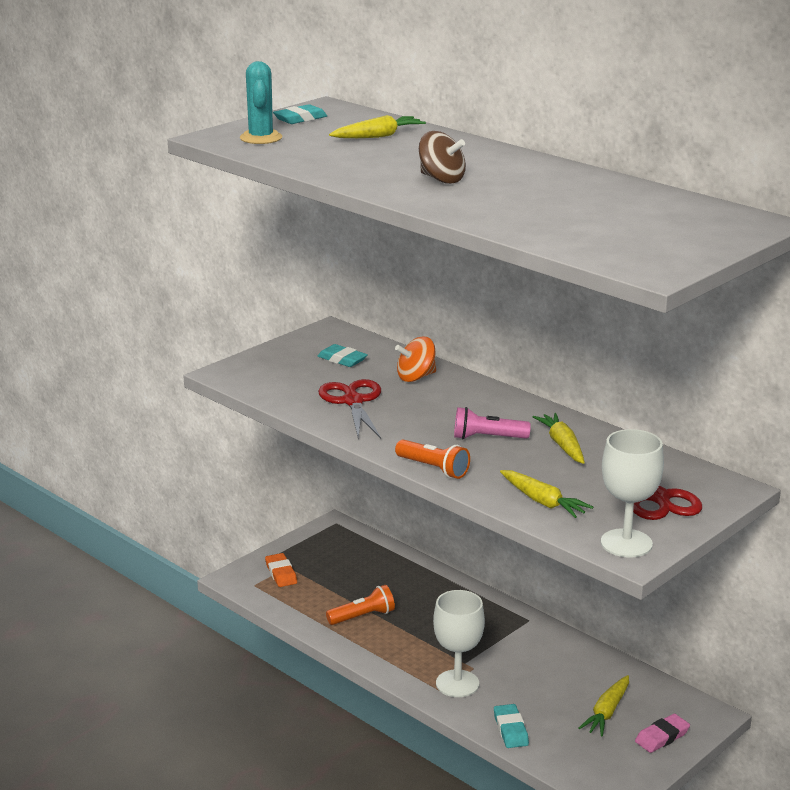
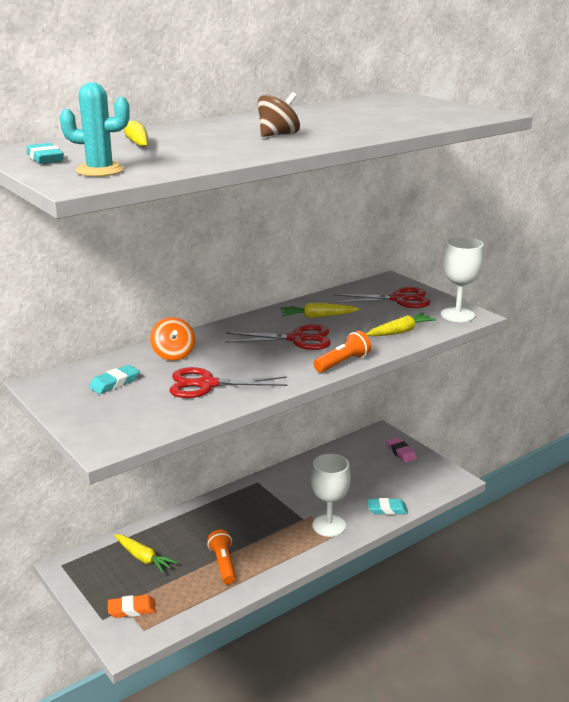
camera: 80 degrees left, 0 degrees up
pink flashlight [454,407,531,440] -> red scissors [225,324,331,350]
yellow carrot [578,675,629,736] -> yellow carrot moved to [114,534,177,574]

